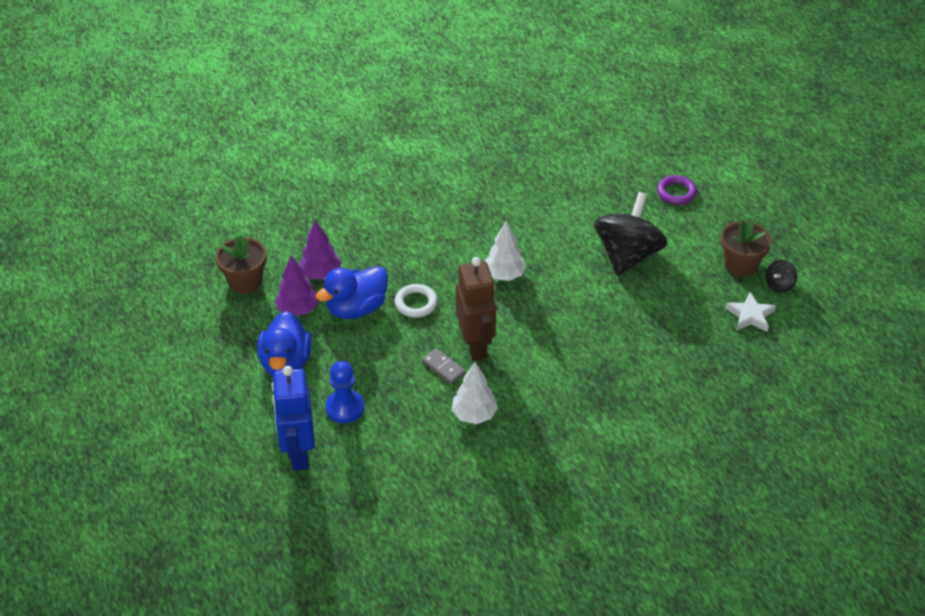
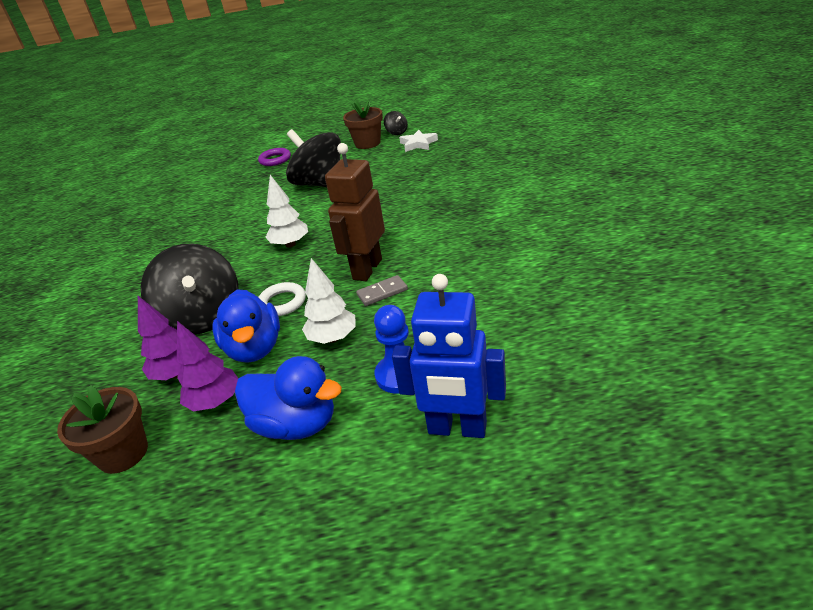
camera: 65 degrees left, 10 degrees down
white tree [452,362,498,424] -> white tree moved to [302,258,356,344]
brown robot [456,257,496,361] -> brown robot turned 75 degrees counterclockwise [325,143,385,281]
none -> black spinning top [141,244,239,335]

